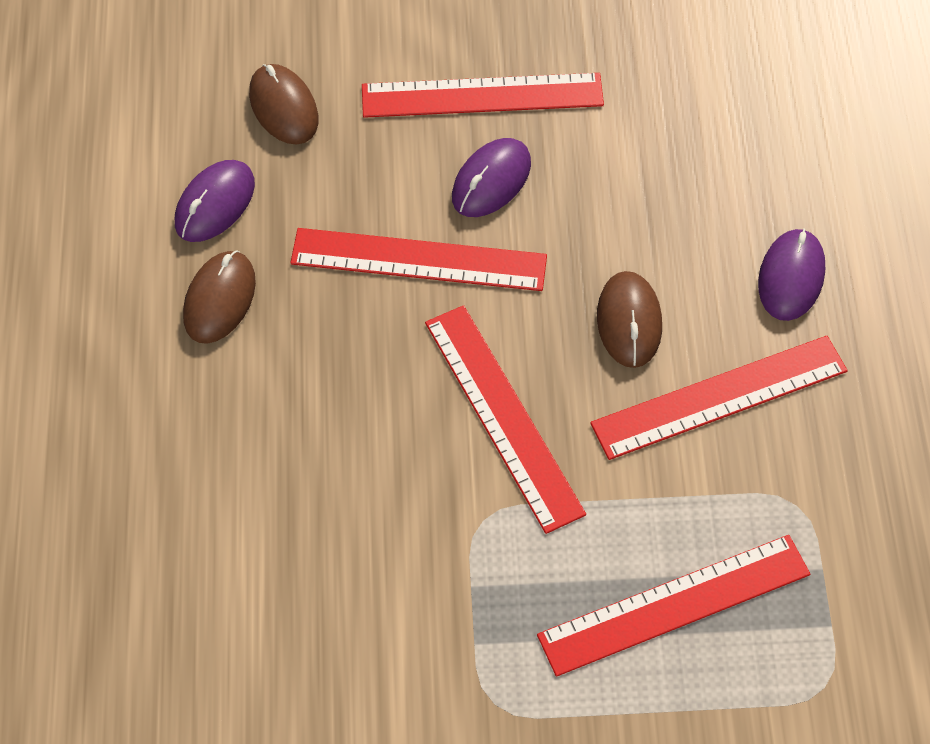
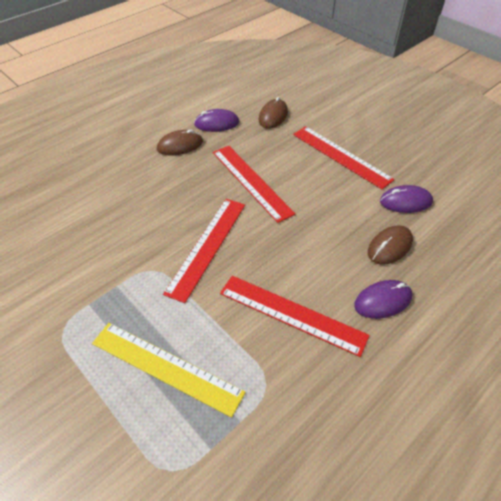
camera: 50 degrees right, 10 degrees down
purple mouse [452,138,531,217] -> purple mouse moved to [380,185,433,213]
red ruler [537,535,810,677] -> yellow ruler [92,323,246,418]
brown mouse [597,271,662,368] -> brown mouse moved to [368,225,413,265]

